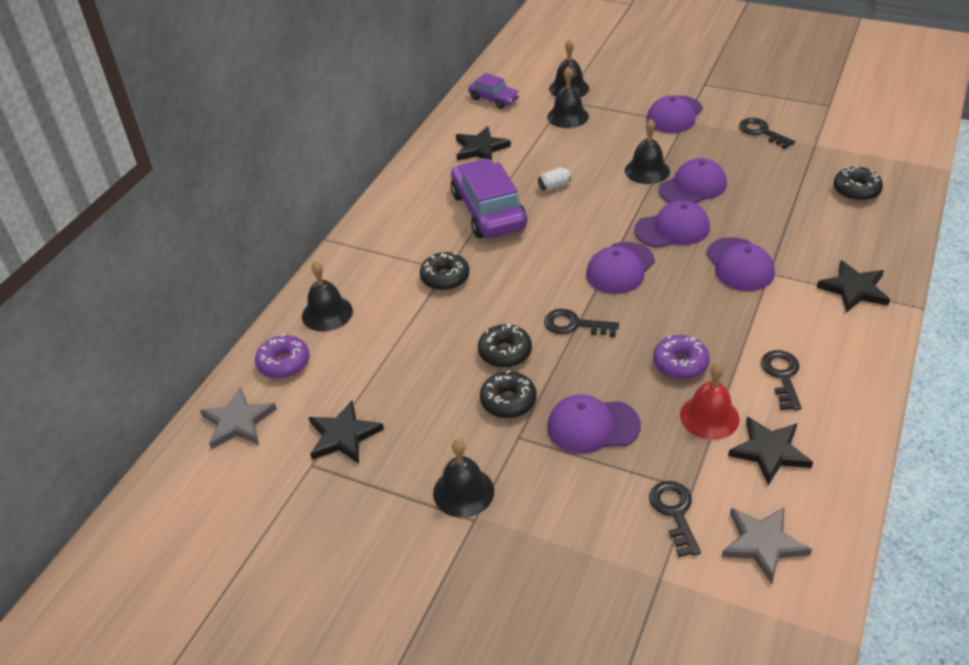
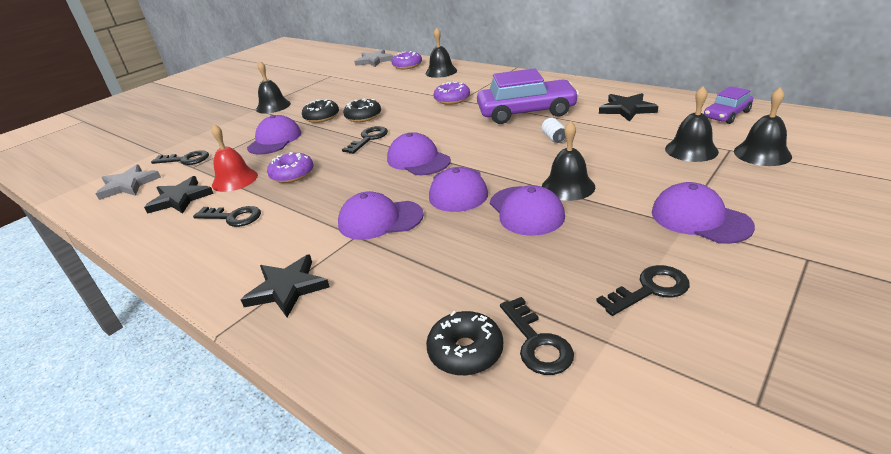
camera: 105 degrees right, 10 degrees down
black star [309,400,384,464] -> none
black donut [420,252,469,291] -> purple donut [434,81,470,105]
none -> black key [500,297,574,375]

